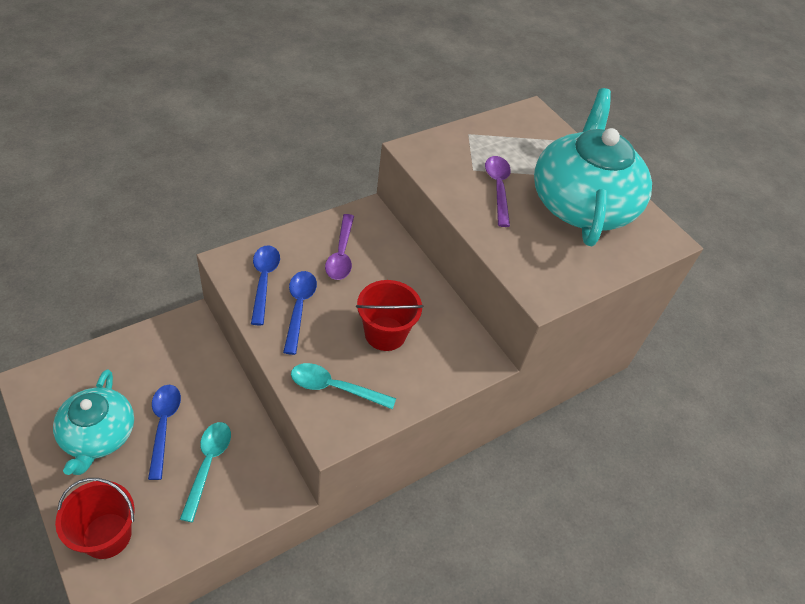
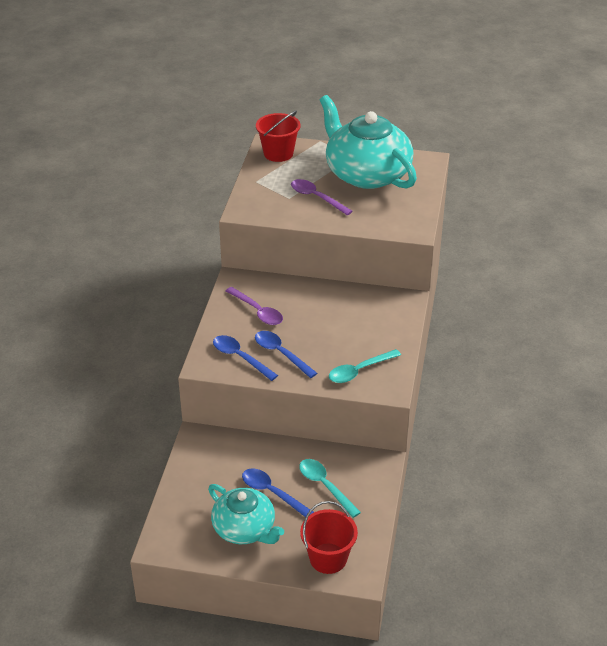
camera: 40 degrees left, 10 degrees down
red bucket [356,280,424,351] -> red bucket moved to [256,110,301,162]

